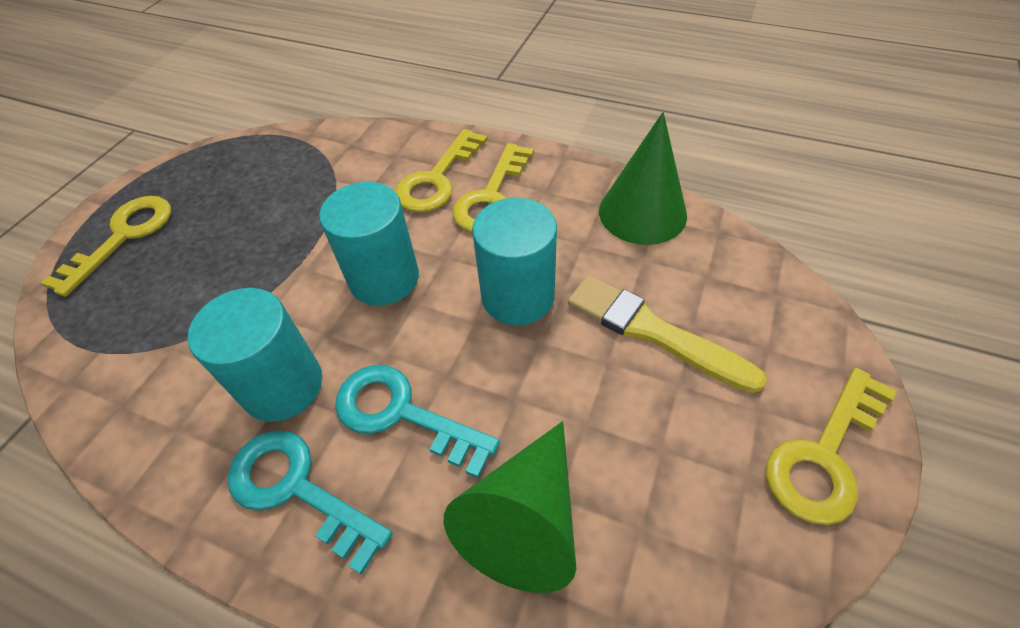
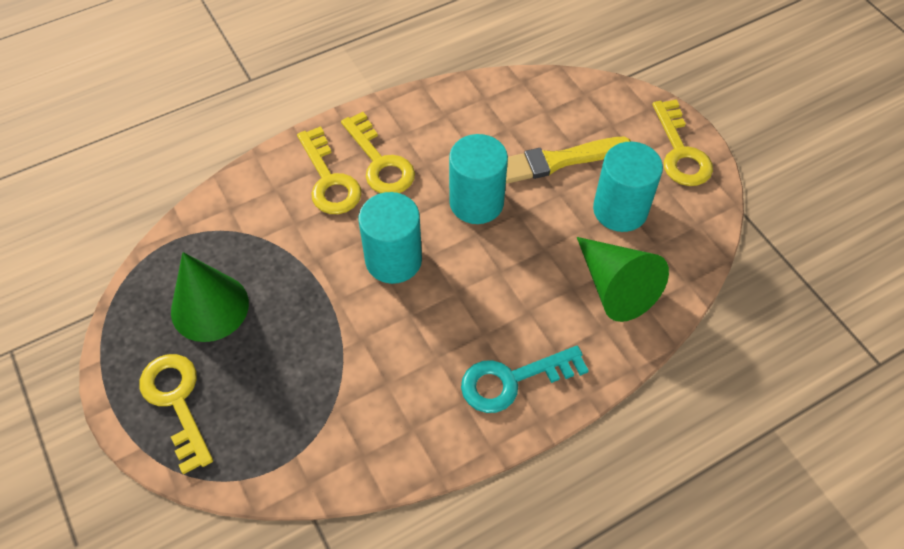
camera: 55 degrees left, 5 degrees up
turquoise cylinder [188,288,322,422] -> turquoise cylinder moved to [593,142,663,232]
turquoise key [335,365,500,478] -> none
green cone [599,112,687,245] -> green cone moved to [171,252,249,342]

